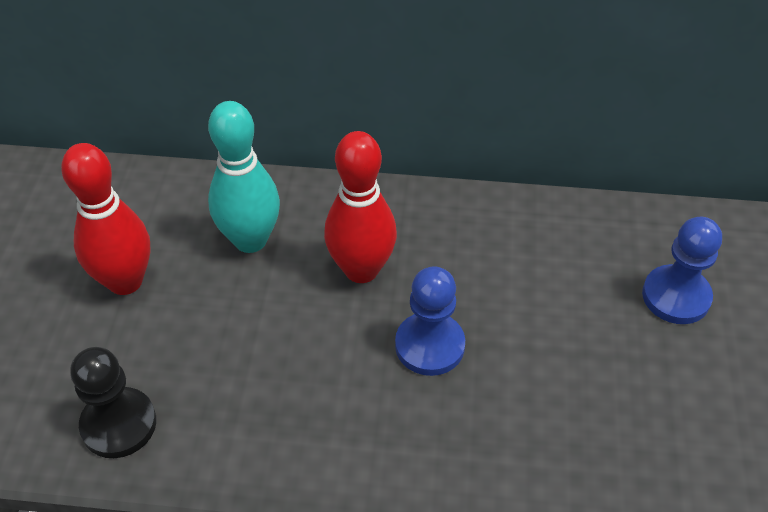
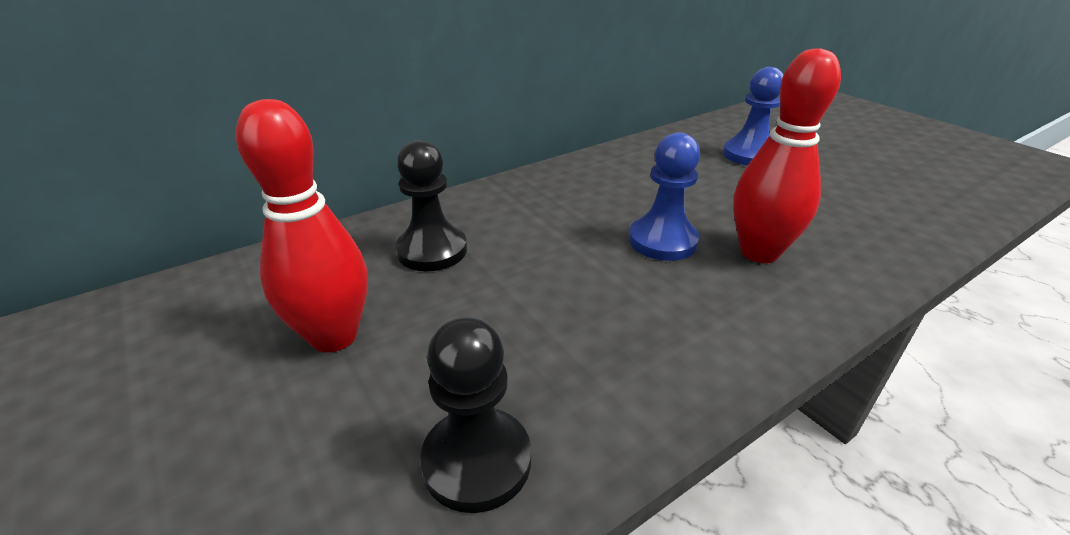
camera: 40 degrees left, 15 degrees down
turquoise bowling pin [208,101,280,253] -> black pawn [395,140,467,271]
red bowling pin [324,131,397,283] -> red bowling pin moved to [733,48,841,263]

